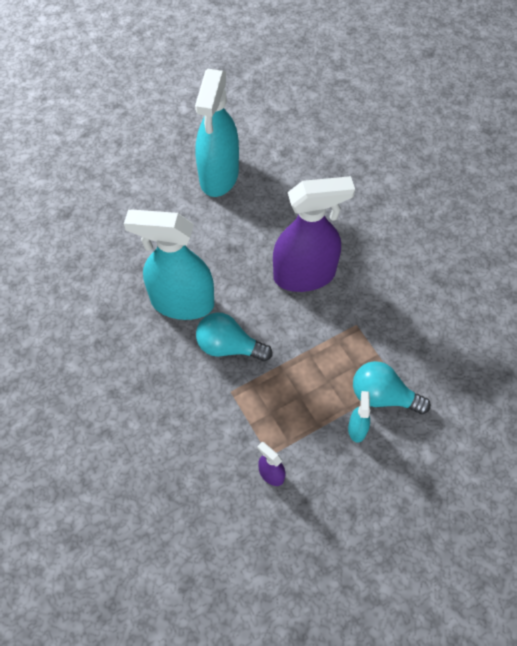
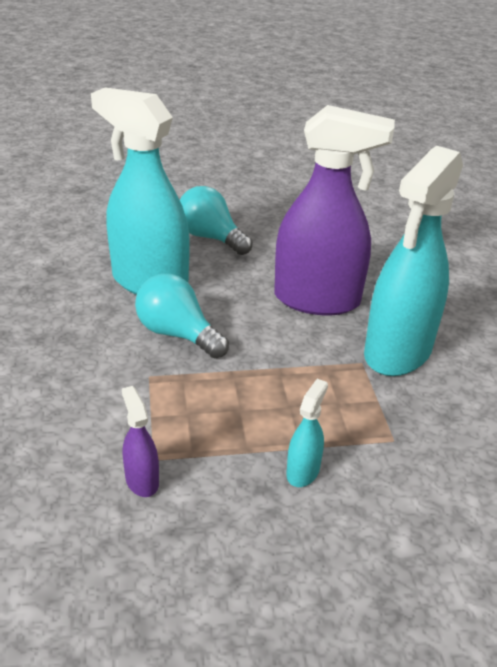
camera: 20 degrees right, 25 degrees down
turquoise spray bottle [195,69,239,197] -> turquoise spray bottle moved to [364,146,463,376]
turquoise light bulb [353,361,431,414] -> turquoise light bulb moved to [180,186,253,255]

